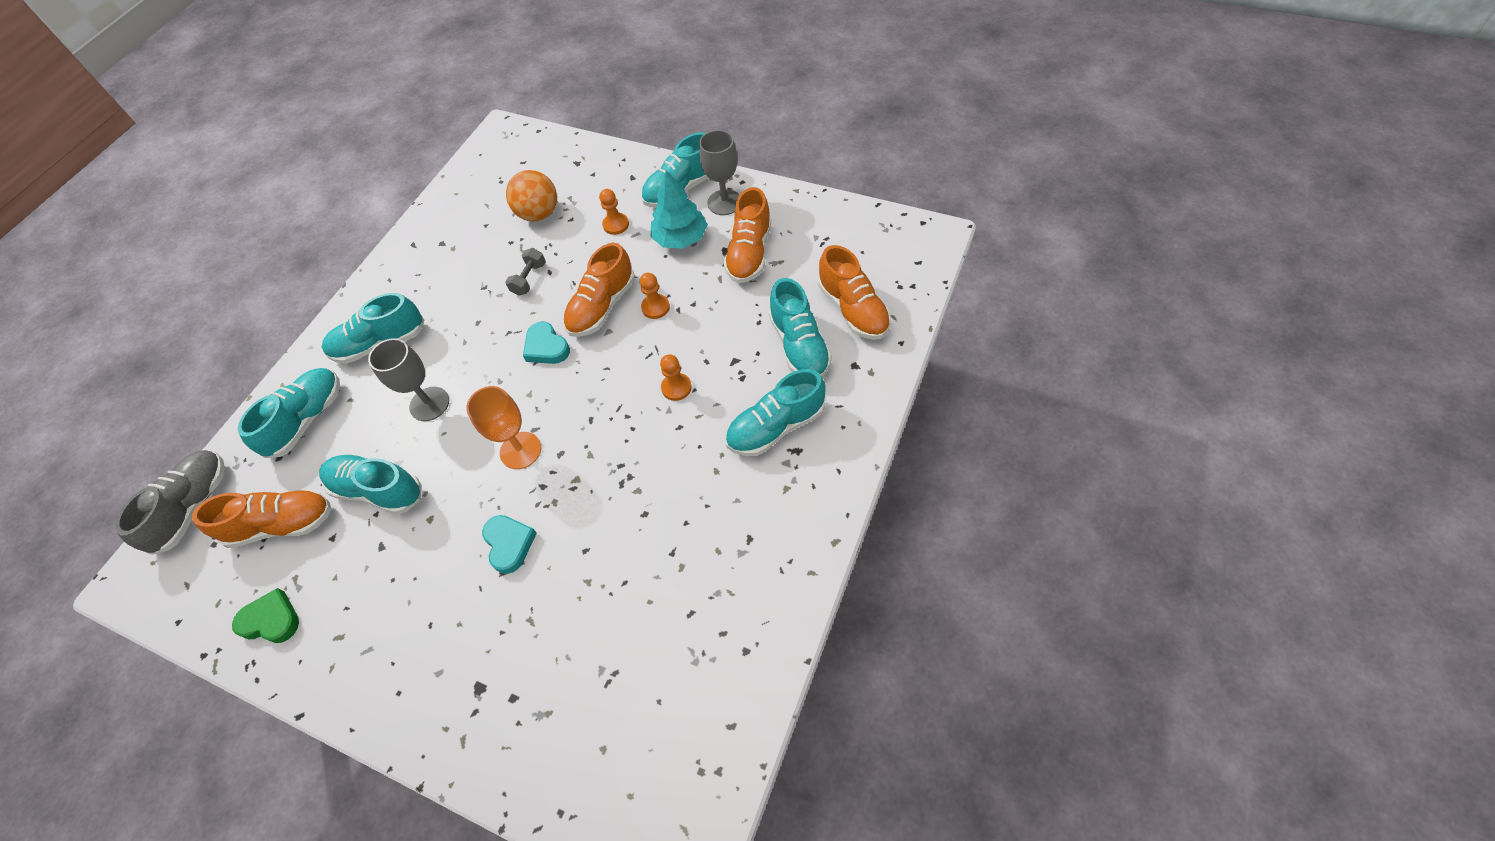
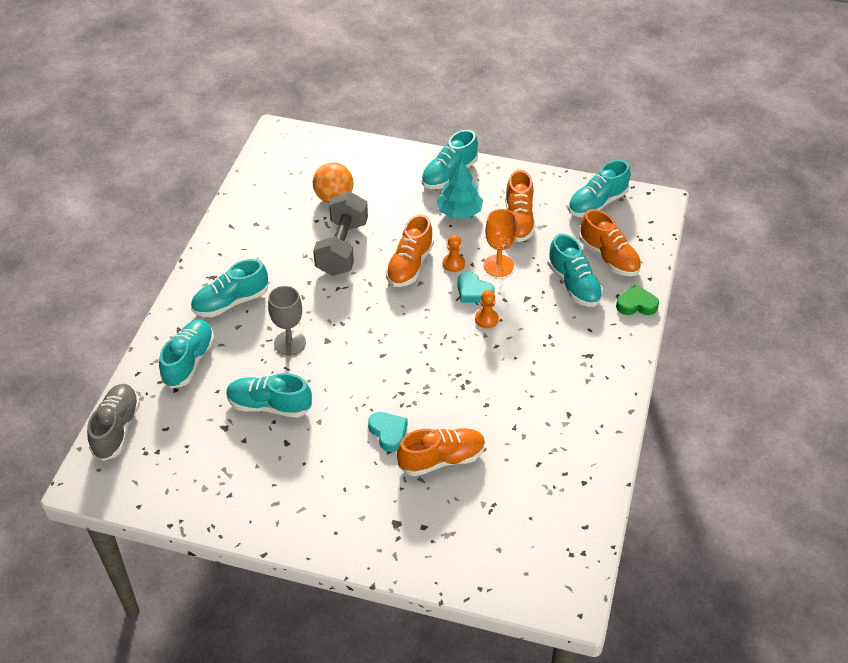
camera: 15 degrees left, 10 degrees down
orange shoe [192,489,332,548] -> orange shoe moved to [397,428,485,476]
green heart [232,588,299,643] -> green heart moved to [616,284,659,315]
orange goblet [466,386,541,469] -> orange goblet moved to [484,209,517,277]
grey dumbbell [505,248,546,296] -> grey dumbbell [313,192,368,276], size x2.21
turquoise heart [523,321,570,364] -> turquoise heart moved to [457,272,495,303]
orange pawn [599,189,629,235] -> none
grey goblet [699,130,739,215] -> none
turquoise shoe [725,369,826,456] -> turquoise shoe moved to [568,160,631,217]

